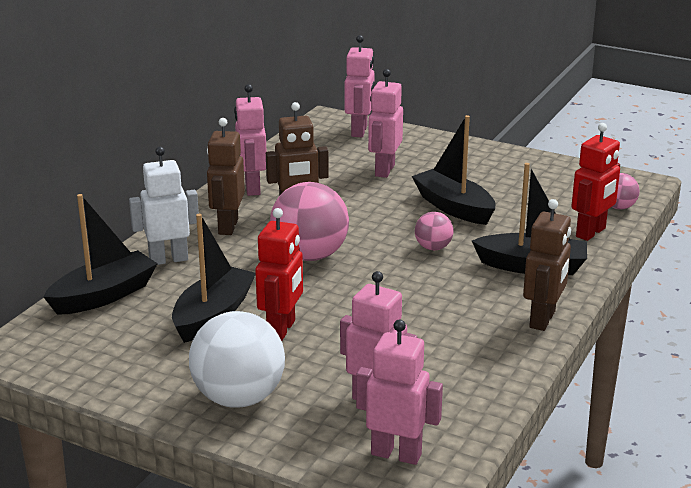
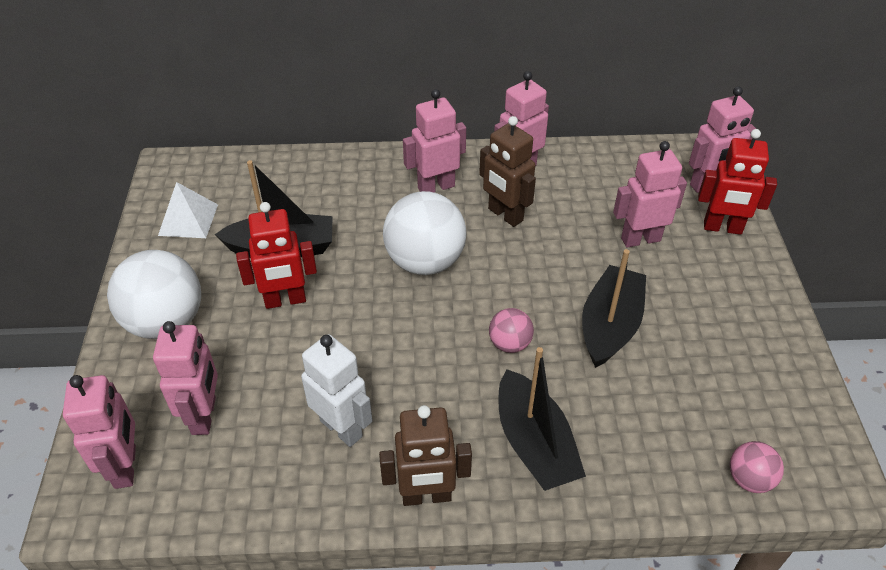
camera: 60 degrees right, 20 degrees up
black boat [43,194,158,315] -> none
white robot [129,147,199,265] -> white robot moved to [301,334,372,447]
brown robot [207,118,245,235] -> pink robot [403,89,466,193]
pink ball [270,182,349,261] -> white ball [383,191,467,275]
red robot [571,123,620,241] -> red robot moved to [698,129,777,235]
none -> white pyramid [158,182,218,238]

